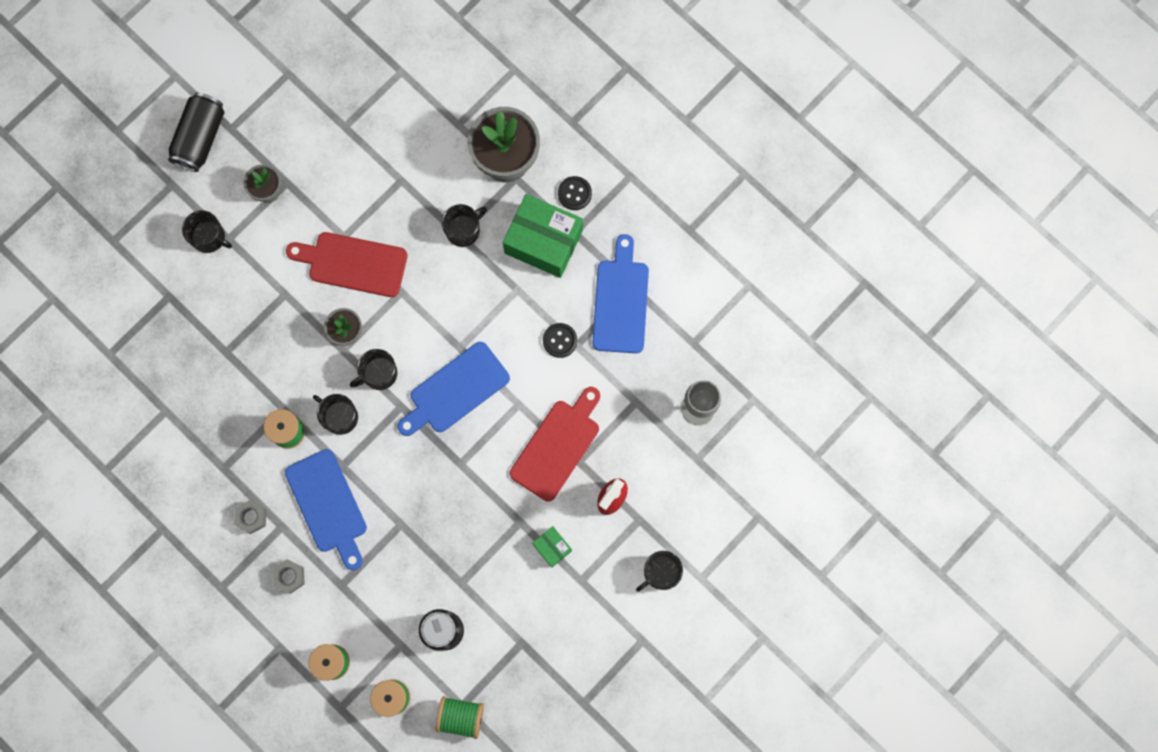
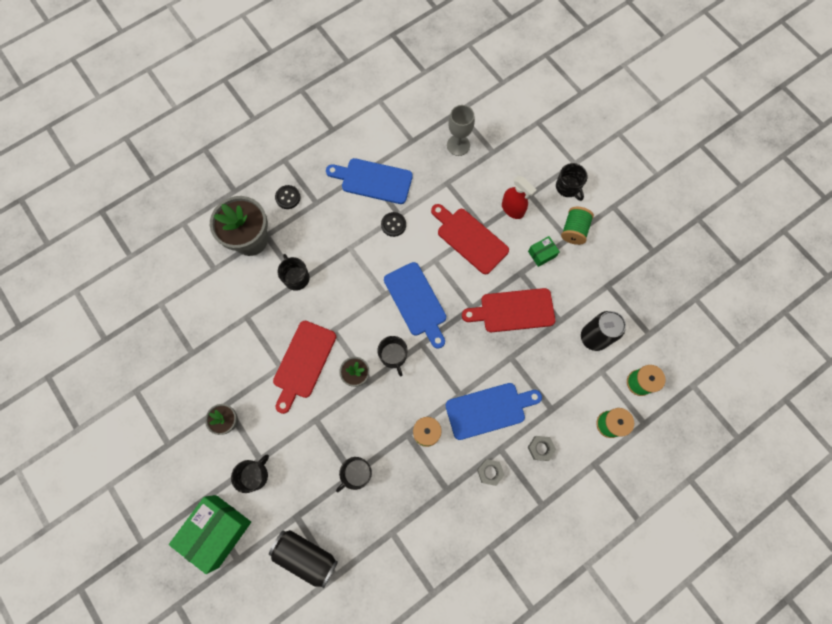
camera: 80 degrees left, 5 degrees down
black can [168,92,224,172] -> black can moved to [269,530,338,589]
black mug [313,394,358,435] -> black mug moved to [336,457,372,492]
green spool [436,696,484,739] -> green spool moved to [561,207,594,245]
green box [503,194,583,278] -> green box moved to [169,495,251,574]
none -> red cutting board [462,288,555,332]

